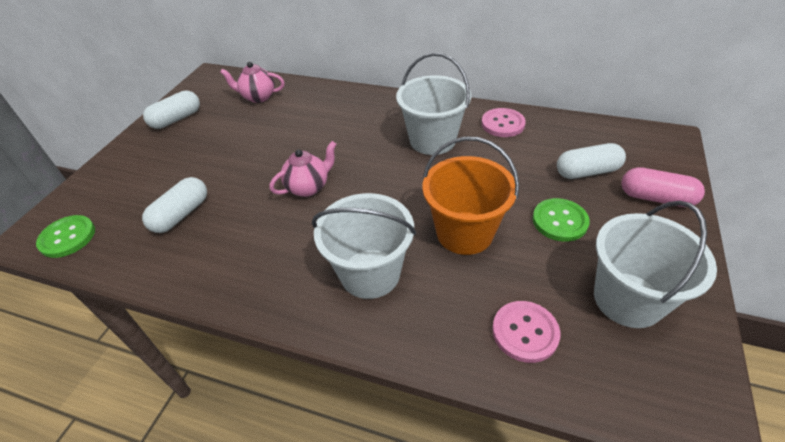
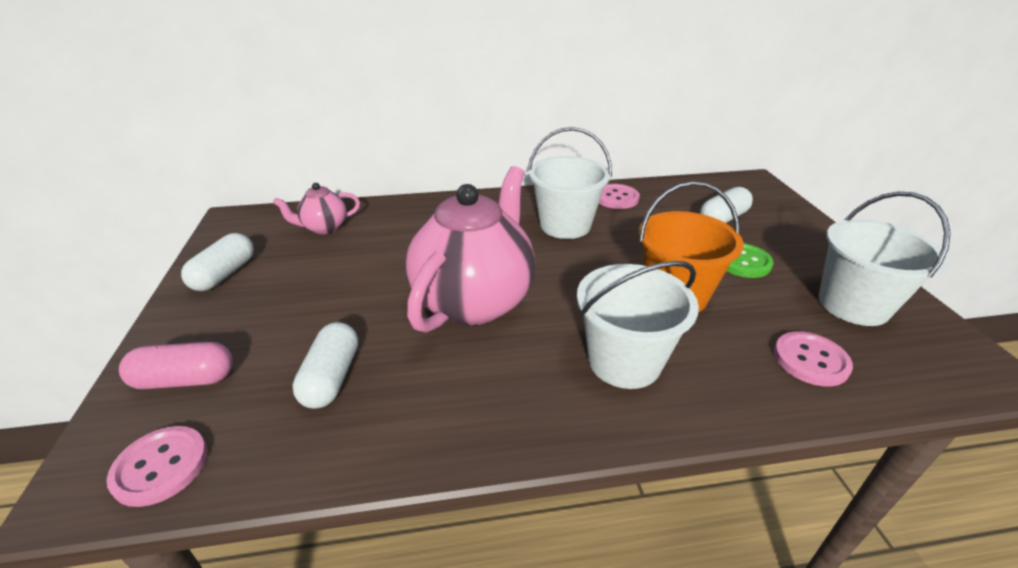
camera: 30 degrees left, 10 degrees down
green button [36,215,95,258] -> pink button [107,426,208,507]
pink teapot [269,141,337,197] -> pink teapot [406,166,535,333], size x2.15
pink capsule [621,167,705,207] -> pink capsule moved to [119,342,233,389]

